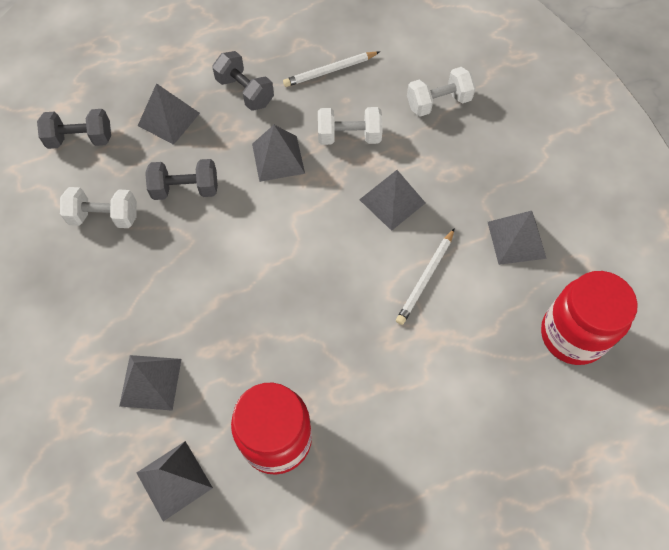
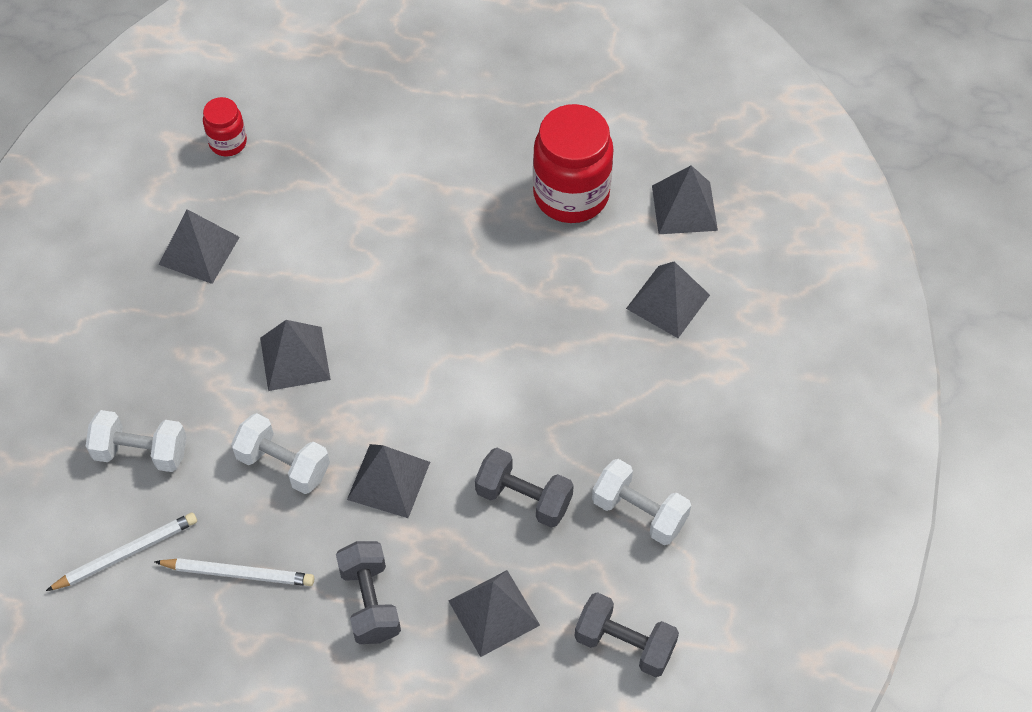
camera: 150 degrees left, 5 degrees down
white pencil [396,228,455,325] -> white pencil moved to [46,513,197,591]
red jar [541,271,638,365] -> red jar [203,97,247,156], size x0.51

